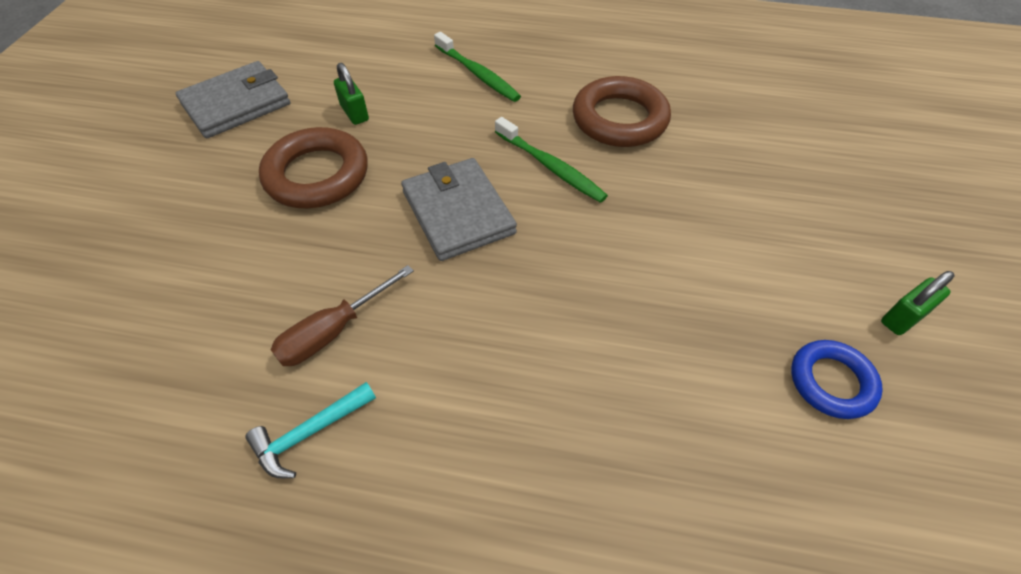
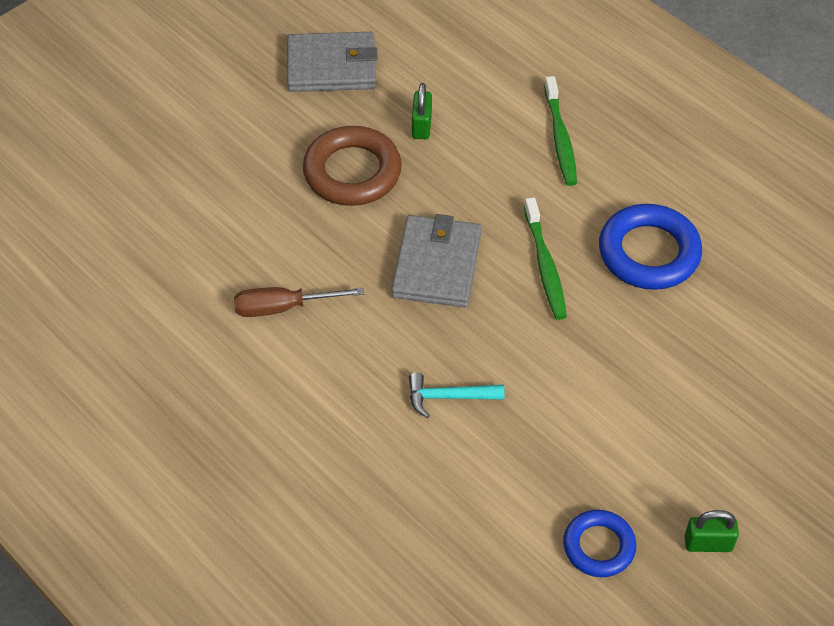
camera: 35 degrees right, 0 degrees up
turquoise hammer [245,382,376,478] -> turquoise hammer moved to [409,372,505,418]
brown ring [573,76,671,147] -> blue ring [599,204,702,290]

